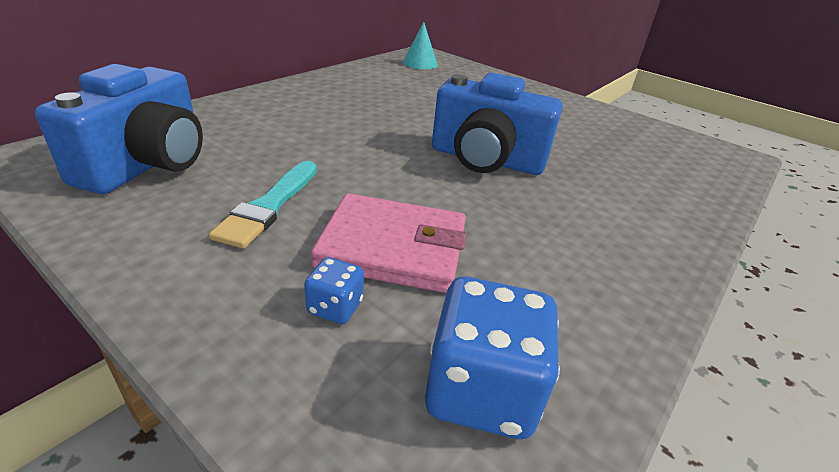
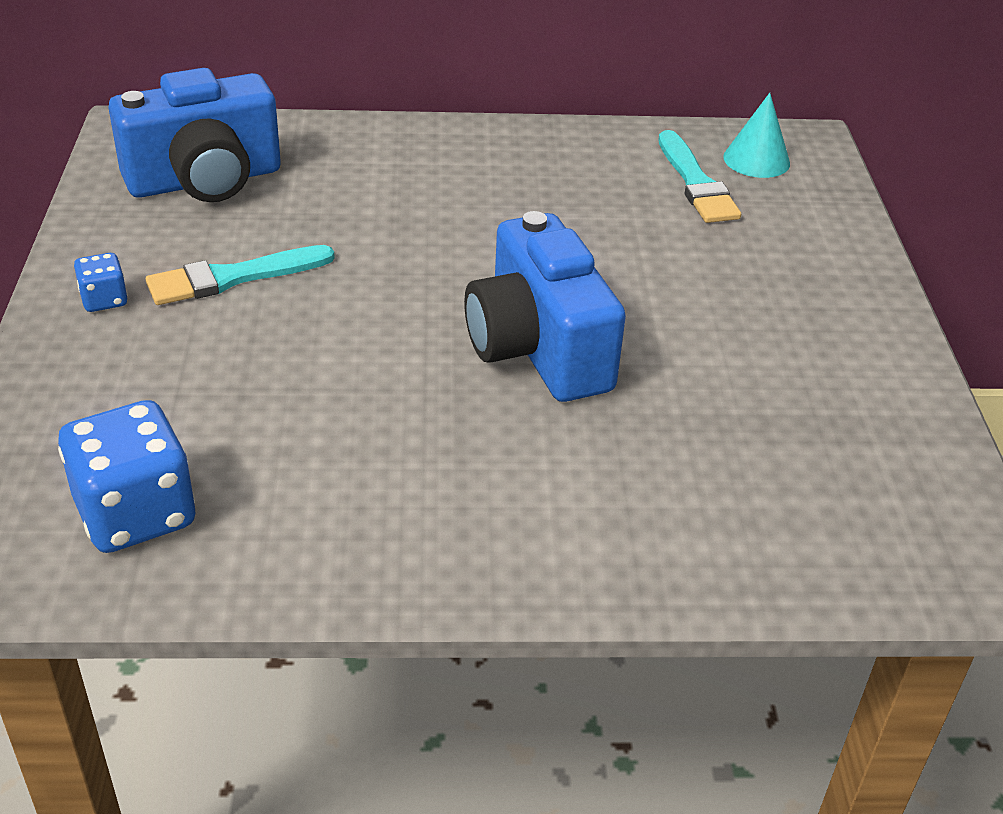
camera: 50 degrees right, 5 degrees up
blue dice [304,257,364,324] -> blue dice moved to [74,253,128,312]
pink wallet [311,193,466,293] -> none
none -> turquoise brush [658,130,741,223]

